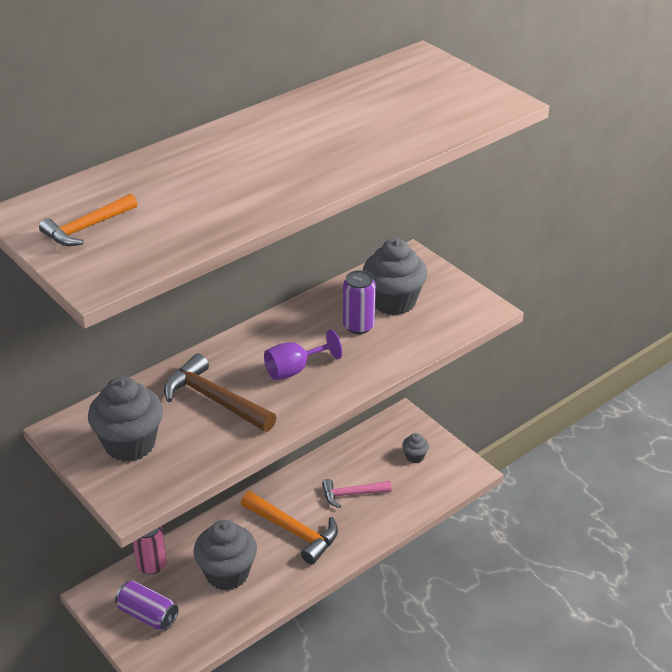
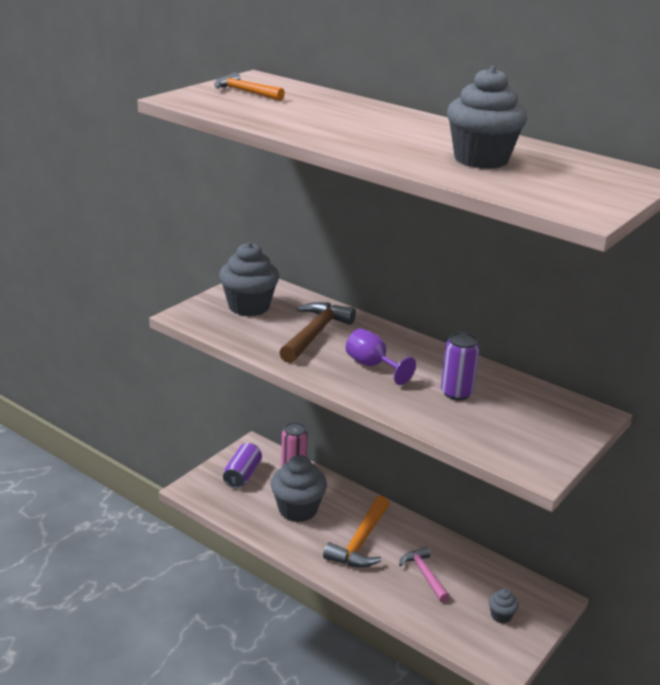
camera: 75 degrees right, 10 degrees down
grey cupcake [363,238,427,315] -> grey cupcake moved to [447,66,527,169]

